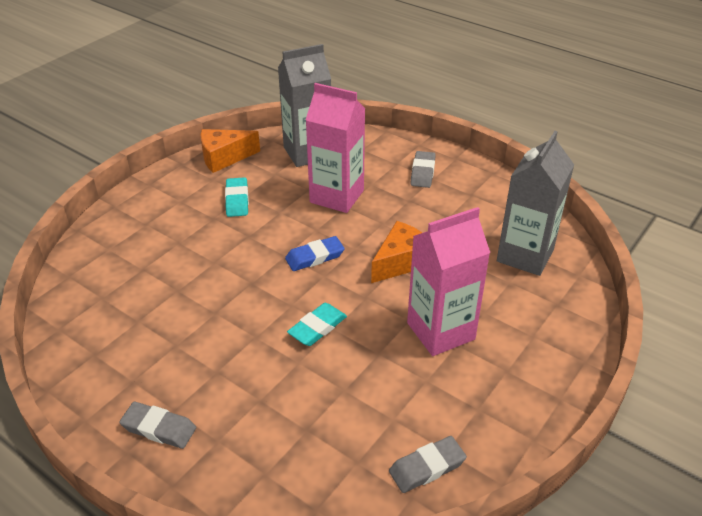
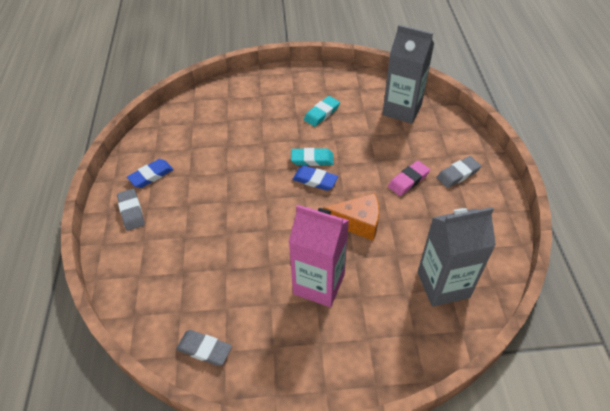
camera: 50 degrees right, 10 degrees up
orange cheese [201,129,260,173] -> none
turquoise eraser [287,303,347,346] -> turquoise eraser moved to [291,148,333,166]
pink carton [306,83,365,213] -> none
none -> blue eraser [127,159,174,188]
none -> pink eraser [388,161,430,196]

